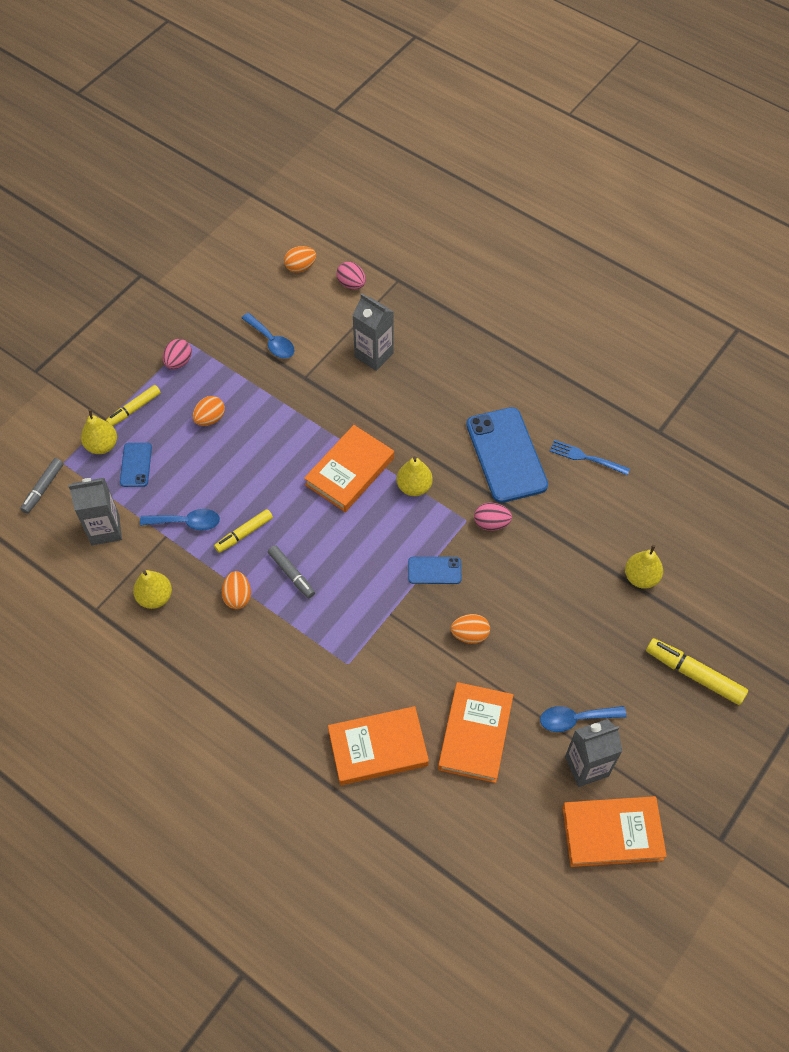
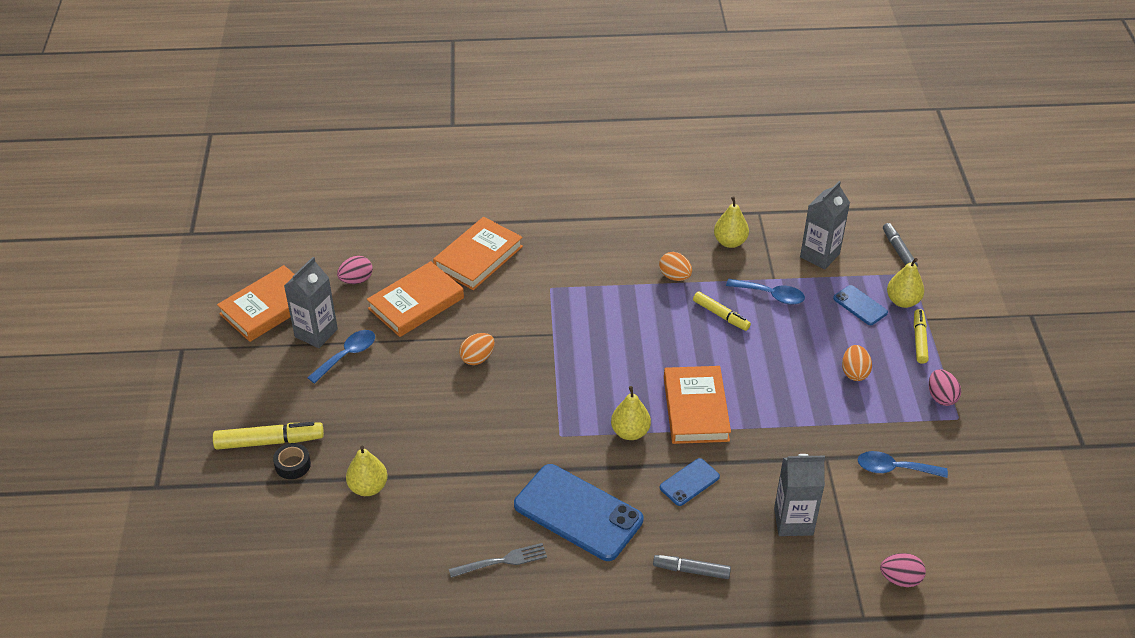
camera: 140 degrees right, 15 degrees down
blue spoon [140,509,220,531] -> blue spoon turned 120 degrees counterclockwise [726,279,805,305]
yellow marker [214,509,273,553] -> yellow marker turned 120 degrees clockwise [693,292,751,331]
grey marker [268,545,315,598] -> grey marker moved to [653,555,731,579]
orange egg [284,246,316,273] -> none
blue phone [408,557,461,584] -> blue phone moved to [660,458,720,506]
orange book [438,682,513,783] -> orange book turned 75 degrees clockwise [367,261,464,337]
pink egg [474,503,512,531] -> pink egg moved to [337,256,373,284]
blue fork [550,440,630,475] -> grey fork [449,543,547,578]
none -> black tape [273,443,311,479]

